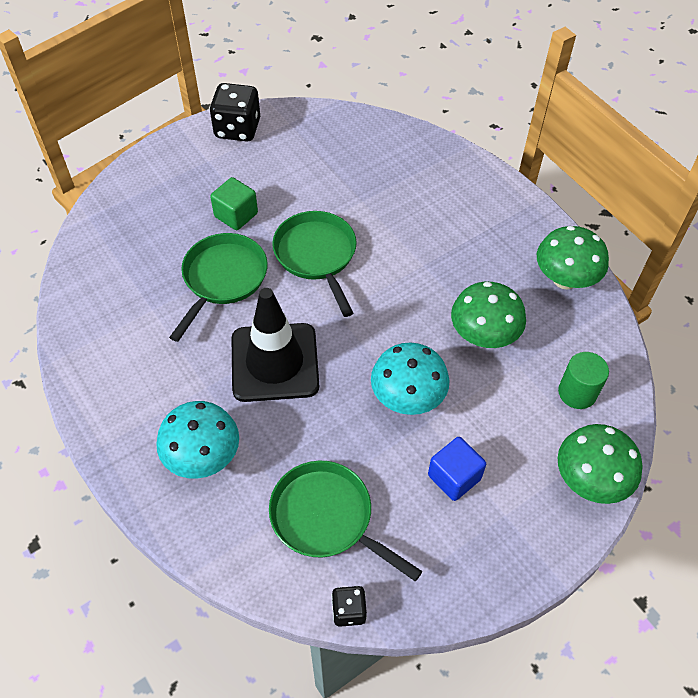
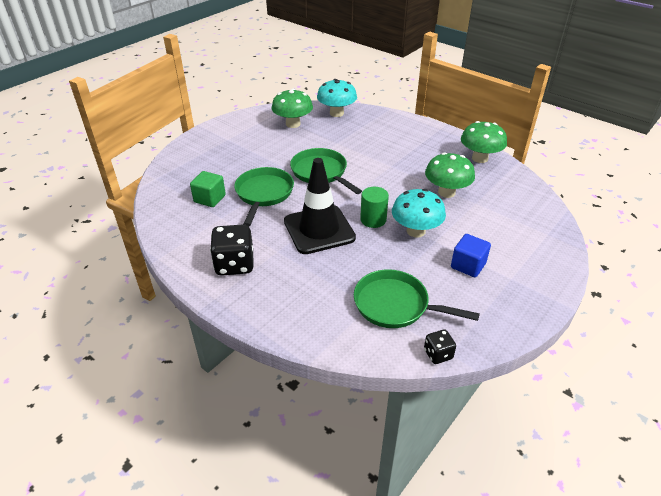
camera: 15 degrees left, 15 degrees down
turquoise mushroom [156,401,239,479] -> turquoise mushroom moved to [317,79,357,117]
black dice [209,83,260,141] -> black dice moved to [210,224,254,276]
green cube [210,177,258,230] -> green cube moved to [190,171,226,207]
green cylinder [558,352,609,409] -> green cylinder moved to [360,187,389,228]
green mushroom [558,424,643,504] -> green mushroom moved to [272,89,313,128]

